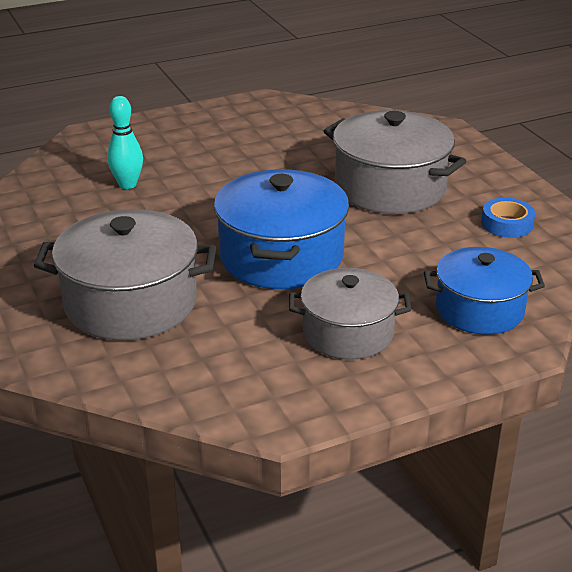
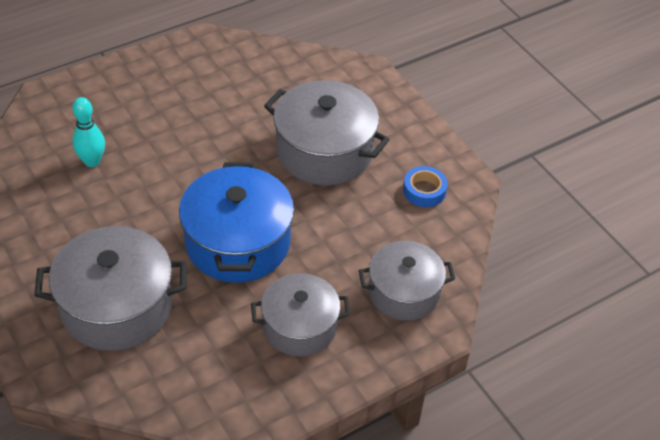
camera: 10 degrees left, 15 degrees up
blue pot [424,247,545,335] -> grey pot [359,241,455,321]

